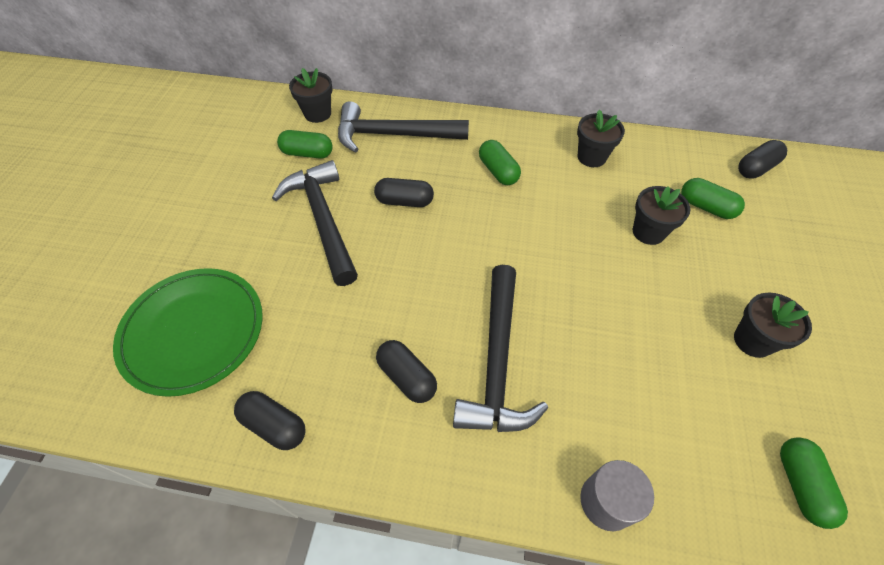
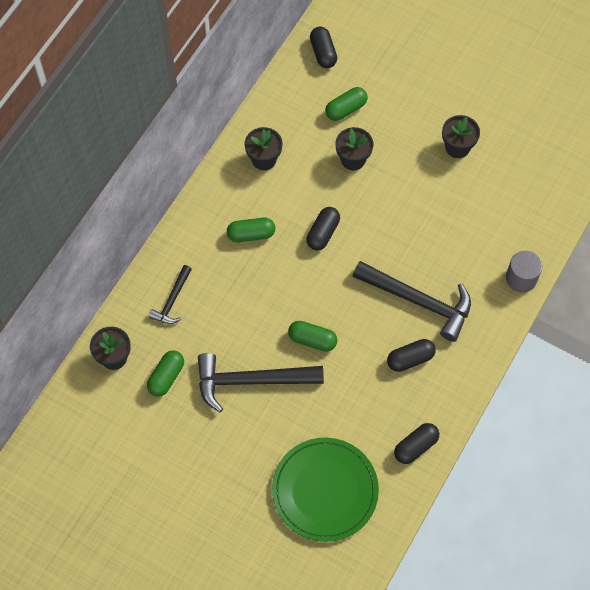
camera: 70 degrees left, 10 degrees up
black hammer [338,101,469,153] -> black hammer [149,265,192,324], size x0.53
black capsule [374,178,434,207] -> black capsule moved to [307,207,340,250]
green capsule [780,437,848,529] -> green capsule moved to [288,321,337,352]

